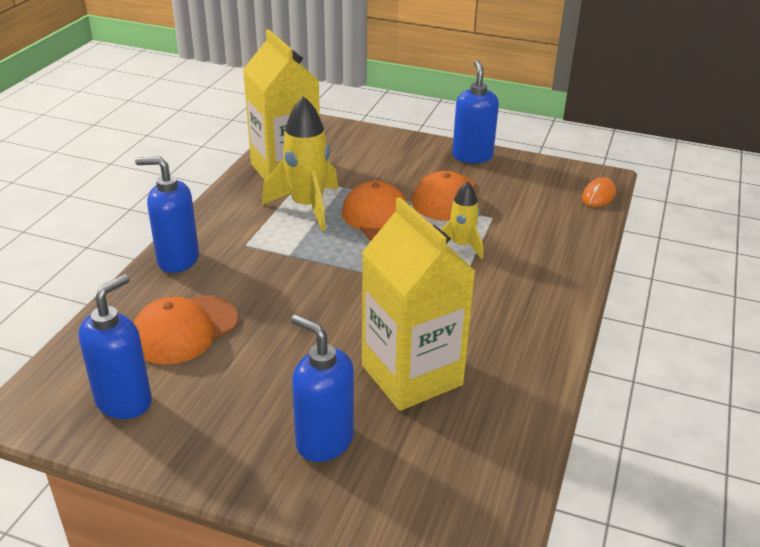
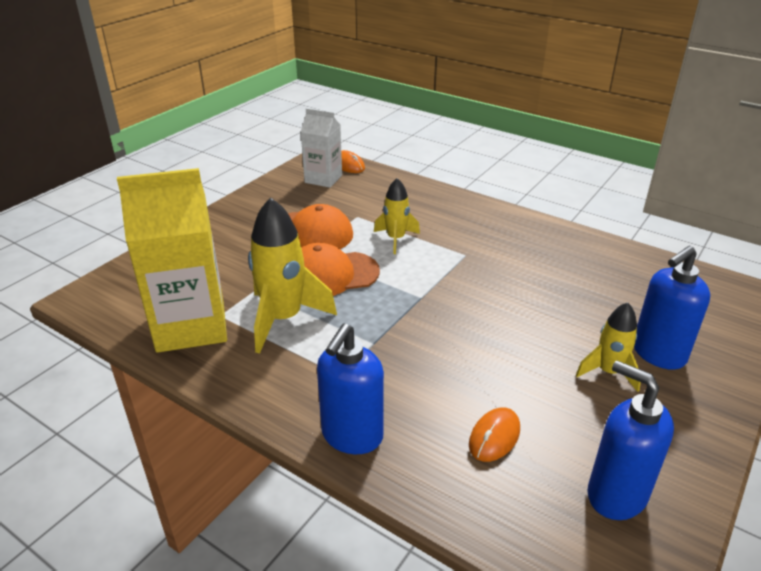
camera: 75 degrees left, 0 degrees up
orange cap [134,295,238,365] -> orange mouse [469,408,520,462]
yellow carton [362,197,475,411] -> none
blue soap dispenser [452,60,499,163] -> none
none -> white carton [301,108,342,188]
none -> yellow rocket [576,302,641,392]

